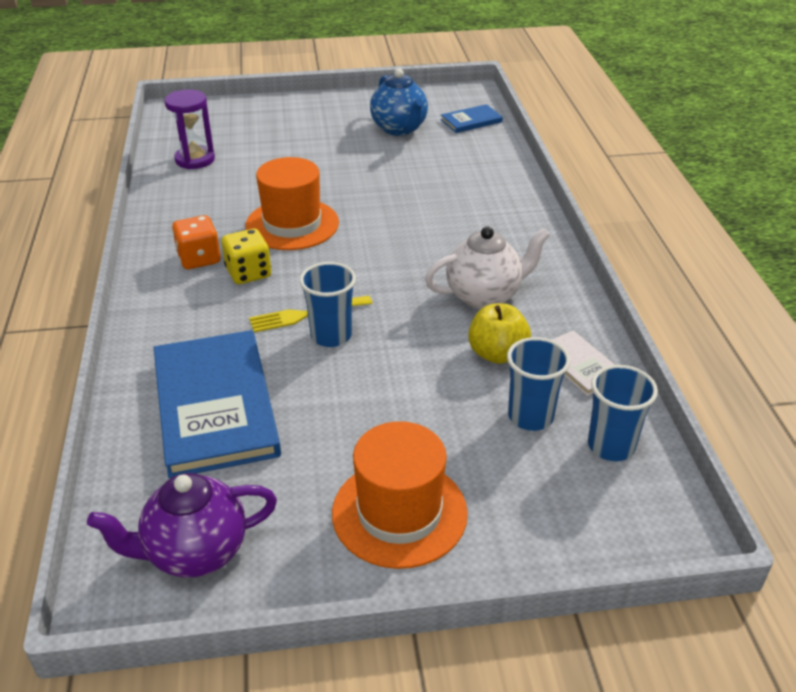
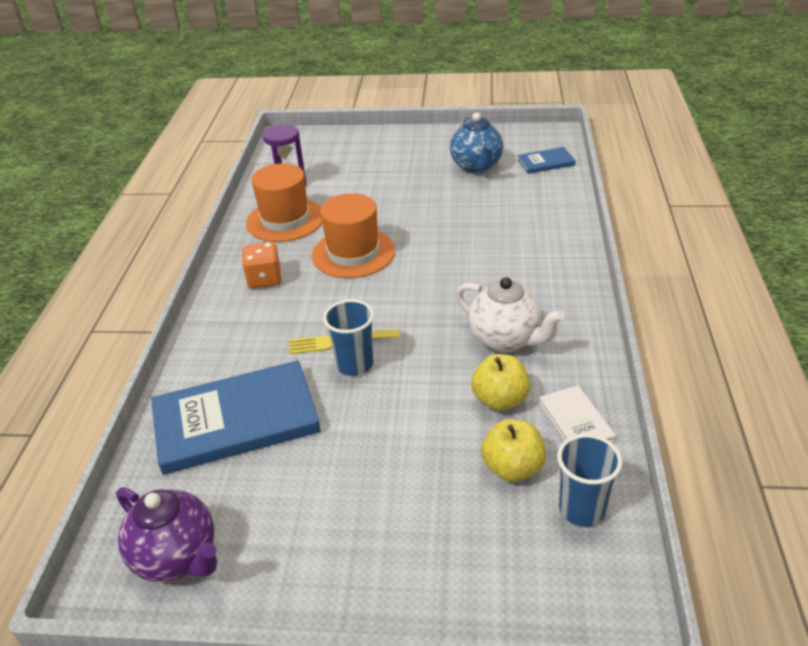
camera: 15 degrees right, 0 degrees up
purple teapot [87,473,277,578] -> purple teapot turned 135 degrees counterclockwise [116,487,217,582]
blue book [154,330,281,479] -> blue book turned 75 degrees clockwise [151,360,321,475]
yellow dice [222,229,271,284] -> none
orange hat [332,421,468,569] -> orange hat moved to [246,163,322,242]
white teapot [425,226,550,309] -> white teapot turned 45 degrees clockwise [456,277,564,352]
blue cup [507,337,570,431] -> yellow apple [481,419,546,482]

